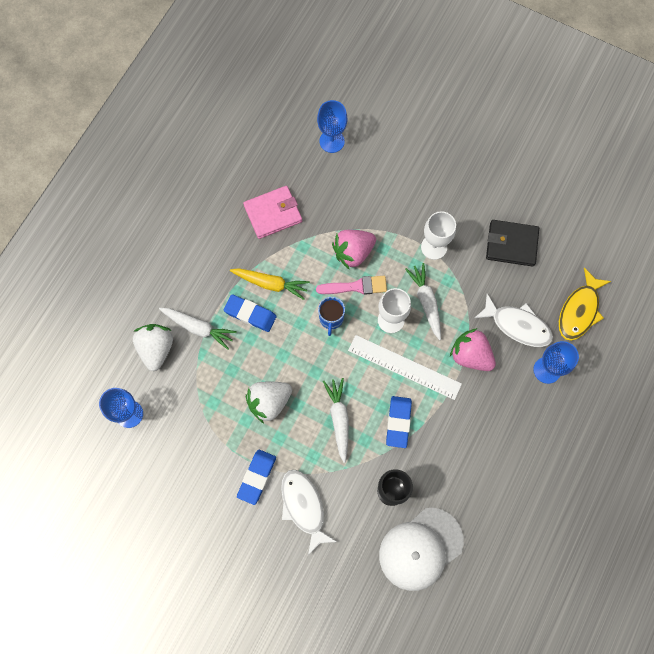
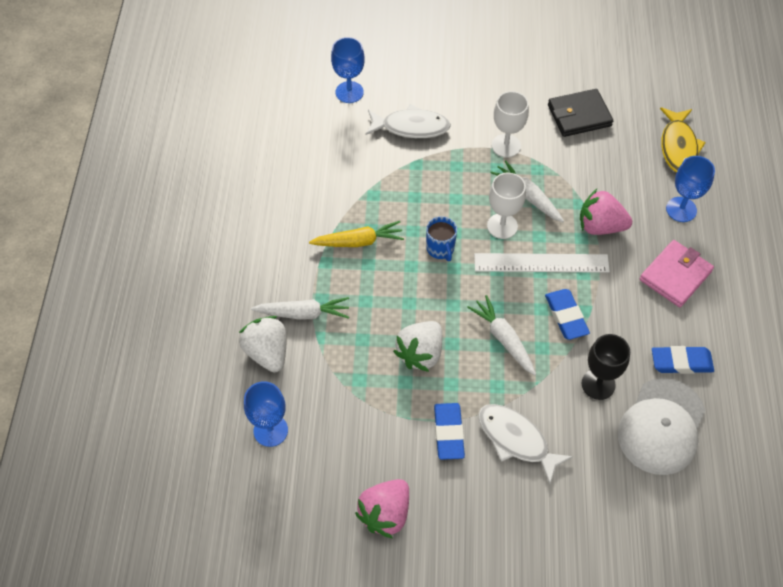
camera: 25 degrees left, 15 degrees down
blue eraser [224,294,277,332] -> blue eraser moved to [652,346,714,374]
pink wallet [243,186,302,239] -> pink wallet moved to [640,240,714,307]
pink brush [316,276,387,295] -> none
pink strawberry [332,229,376,270] -> pink strawberry moved to [355,479,409,538]
white fish [475,294,553,347] -> white fish moved to [366,104,451,138]

